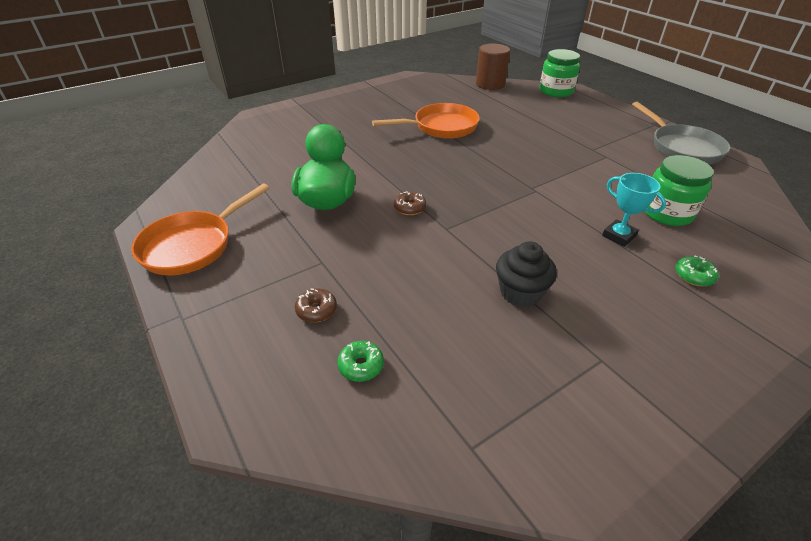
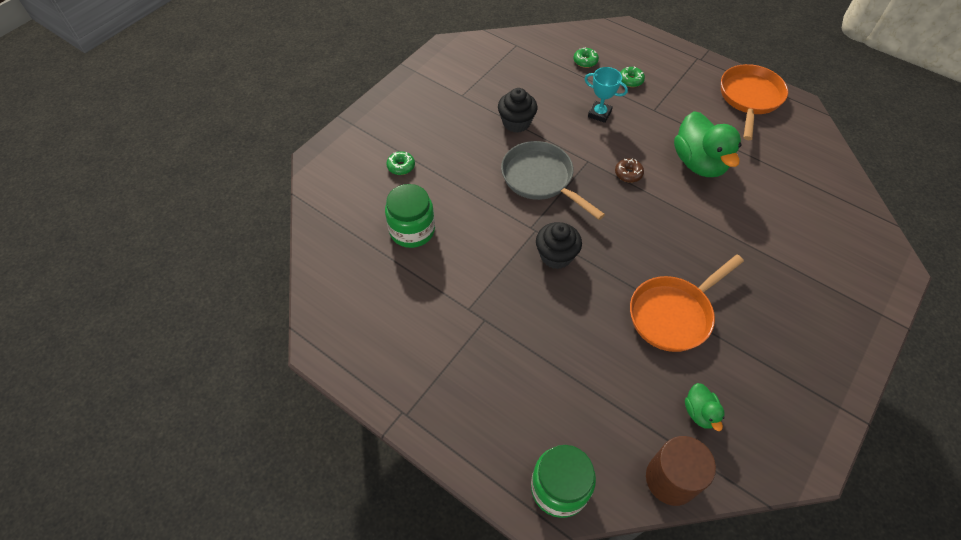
camera: 160 degrees right, 15 degrees up
brown donut [295,288,337,322] -> green donut [620,66,645,87]
turquoise trophy [602,173,666,247] -> turquoise trophy moved to [585,67,628,123]
grey pan [632,102,730,164] -> grey pan moved to [501,141,605,220]
none -> black cupcake [536,222,582,269]
none -> green duck [685,383,725,431]

